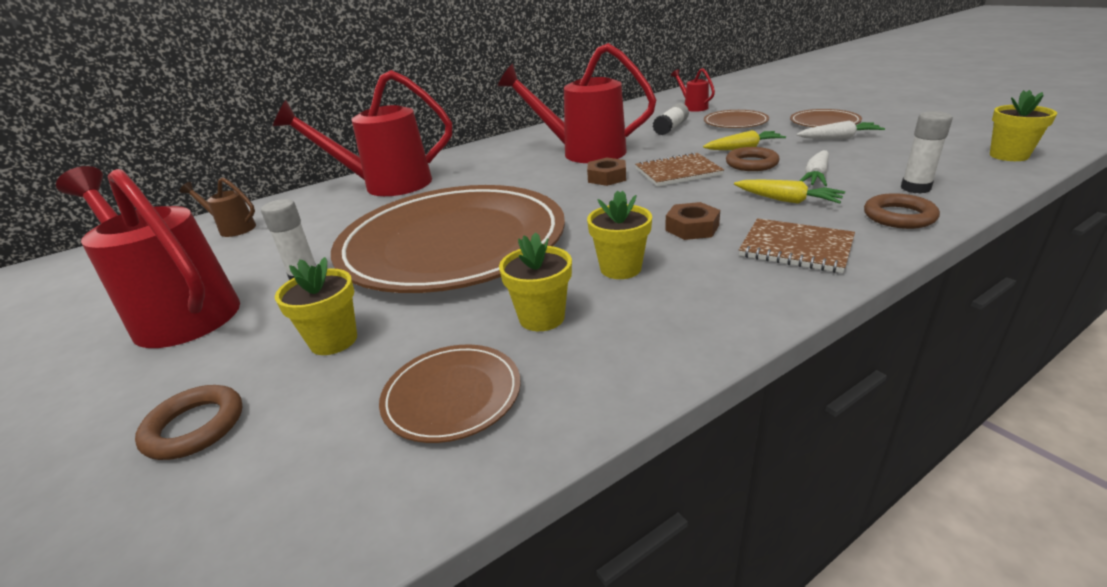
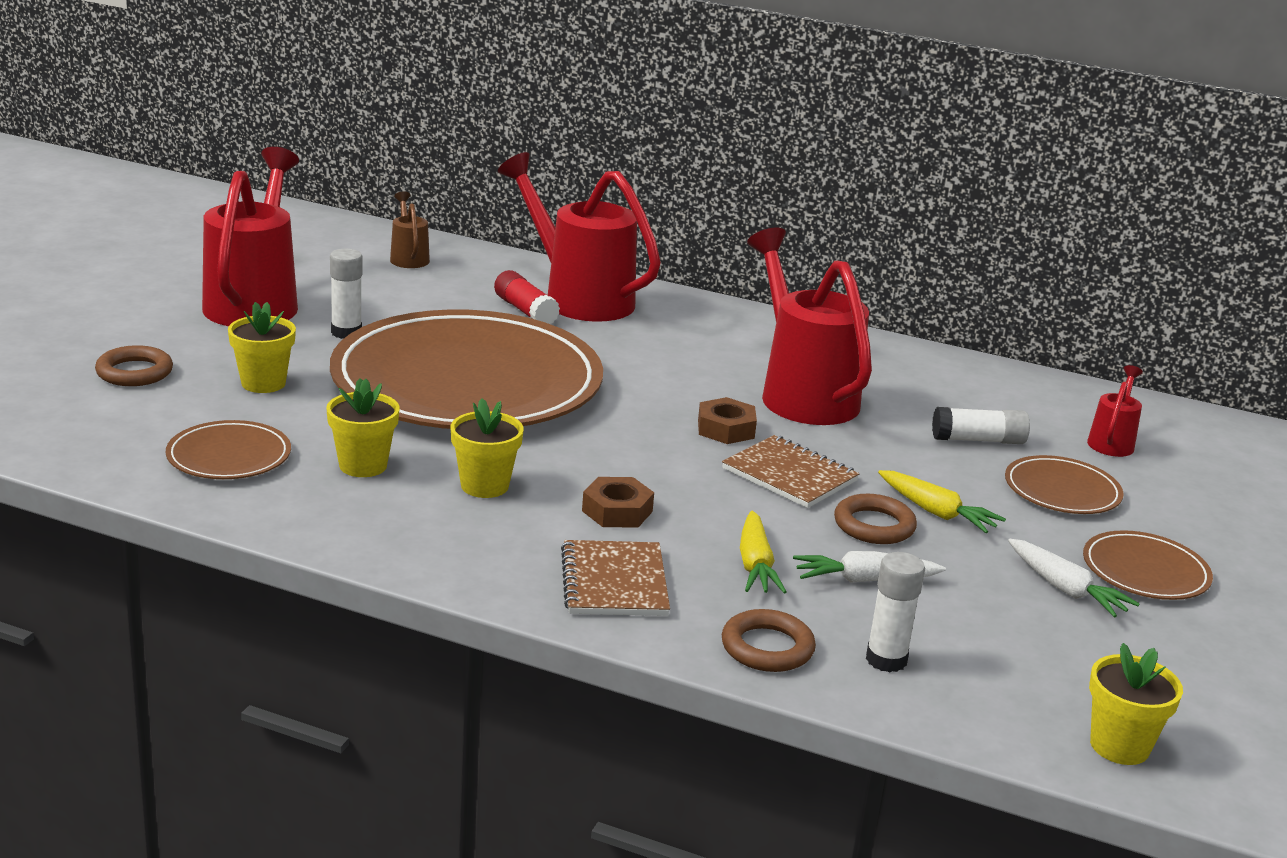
camera: 50 degrees right, 5 degrees down
none -> red glue stick [494,270,560,324]

